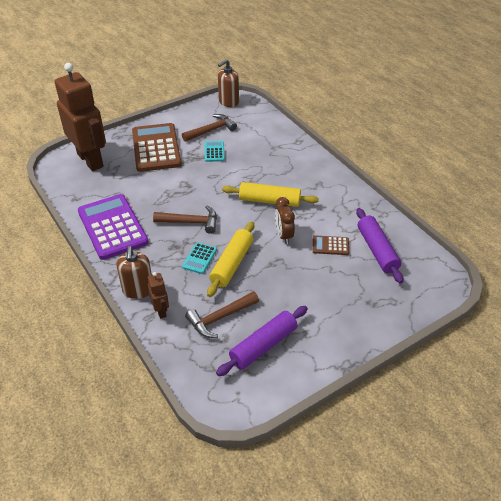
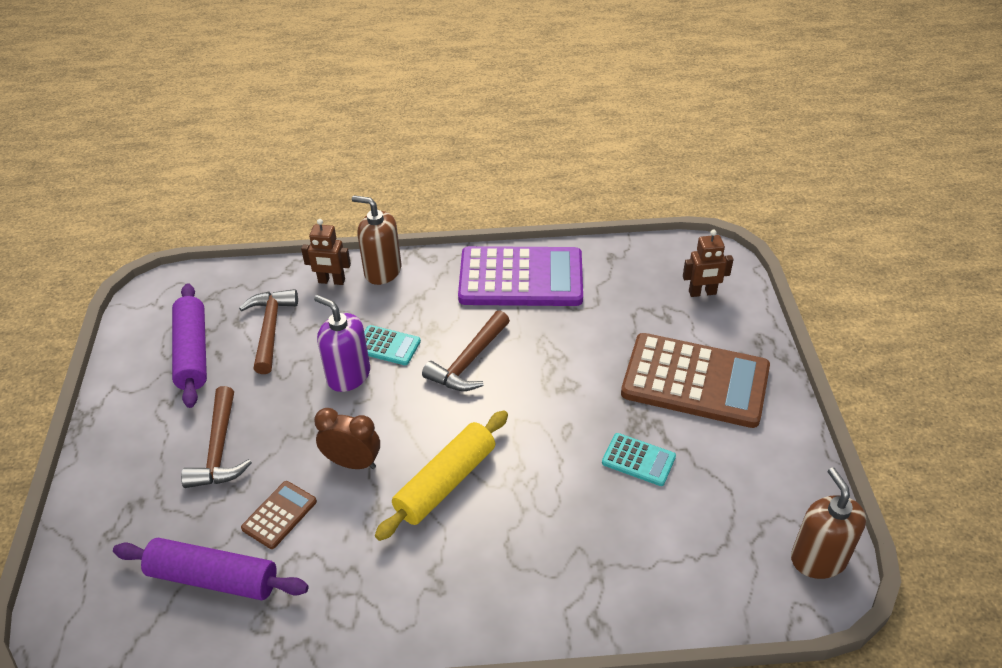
camera: 120 degrees right, 0 degrees up
brown robot [55,63,106,171] -> brown robot [683,230,733,297], size x0.42
brown hammer [182,114,237,142] -> brown hammer moved to [181,386,252,488]
turquoise calculator [182,242,217,274] -> turquoise calculator turned 150 degrees clockwise [364,325,421,365]
yellow rolling pin [207,222,254,297] -> purple soap dispenser [314,295,370,392]

